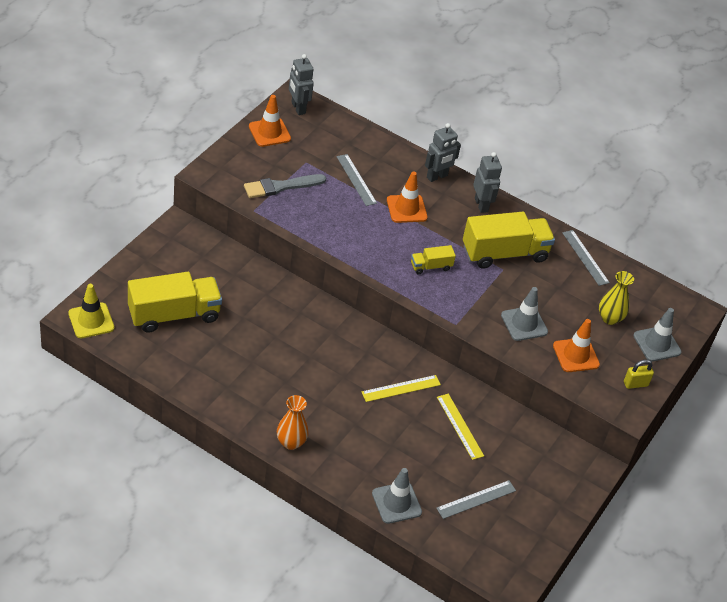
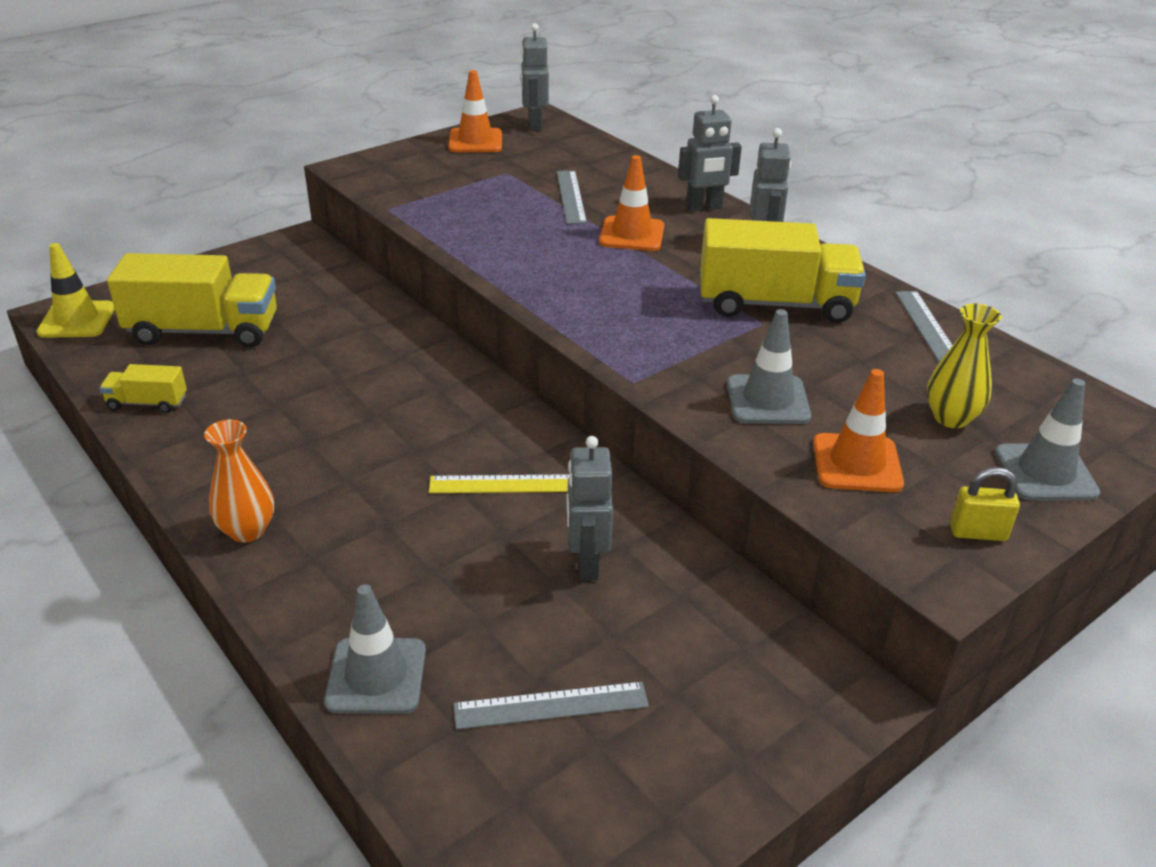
camera: 25 degrees right, 10 degrees down
grey brush [244,174,326,198] -> none
yellow truck [411,245,456,274] -> yellow truck moved to [100,364,187,413]
yellow ruler [437,394,484,460] -> grey robot [566,436,613,581]

